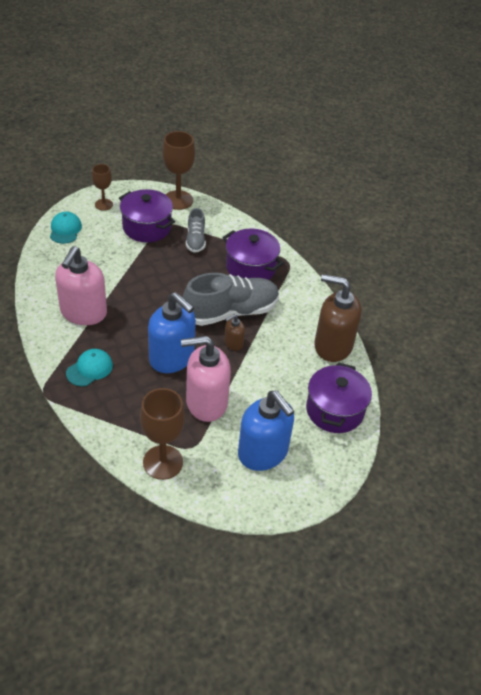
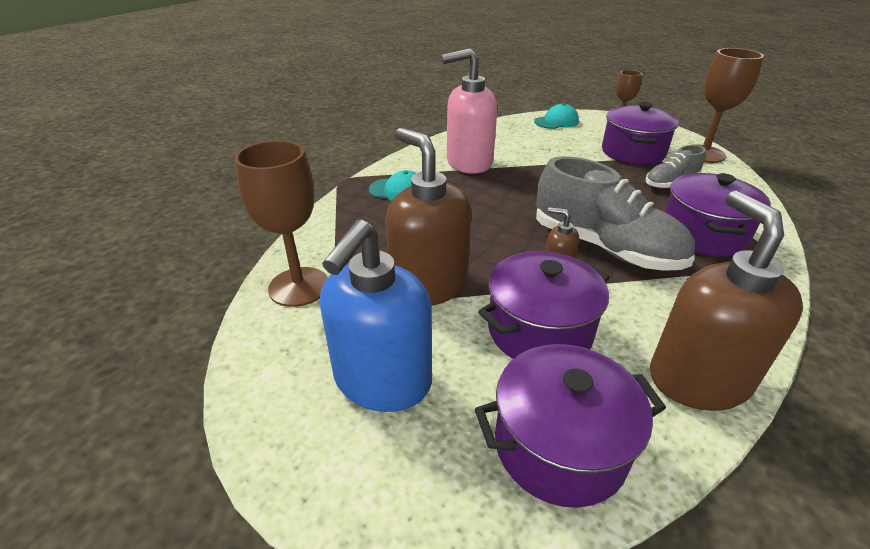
camera: 65 degrees right, 10 degrees down
blue soap dispenser [148,292,196,373] -> none
pink soap dispenser [181,336,231,422] -> brown soap dispenser [385,128,471,306]
none -> purple pot [478,251,609,359]

